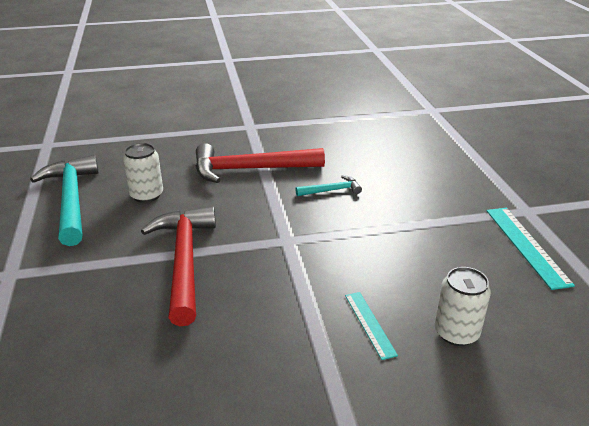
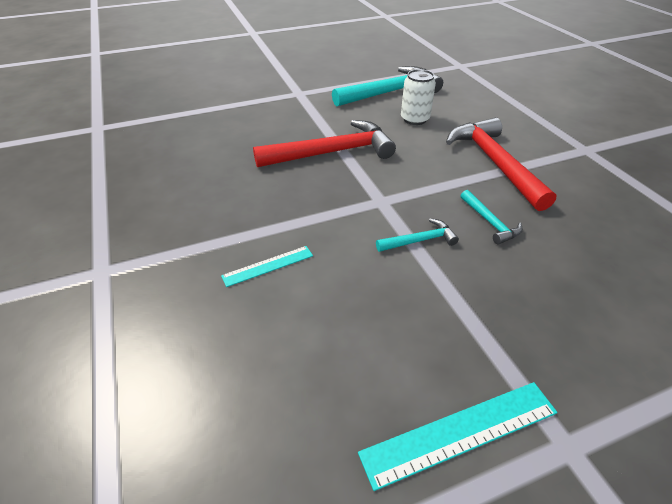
camera: 80 degrees right, 10 degrees up
white can [435,267,491,346] -> none
none -> turquoise hammer [376,218,459,252]

